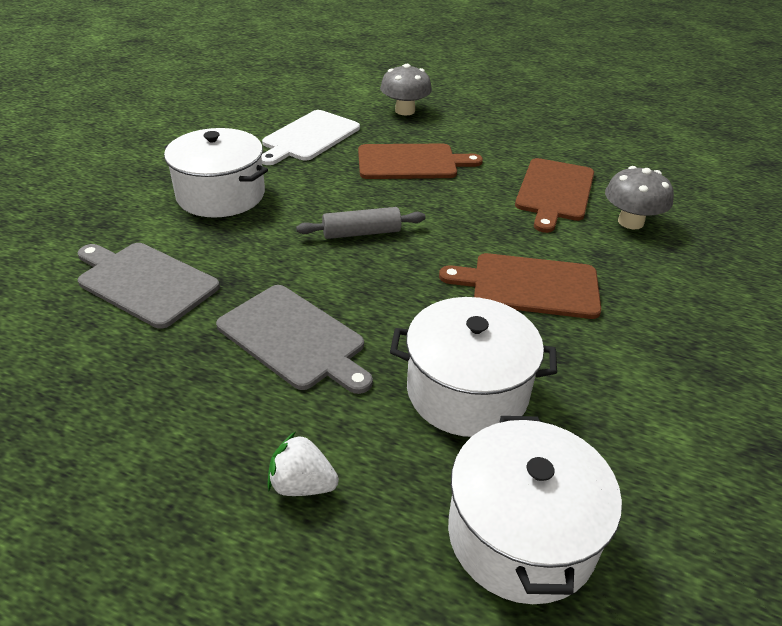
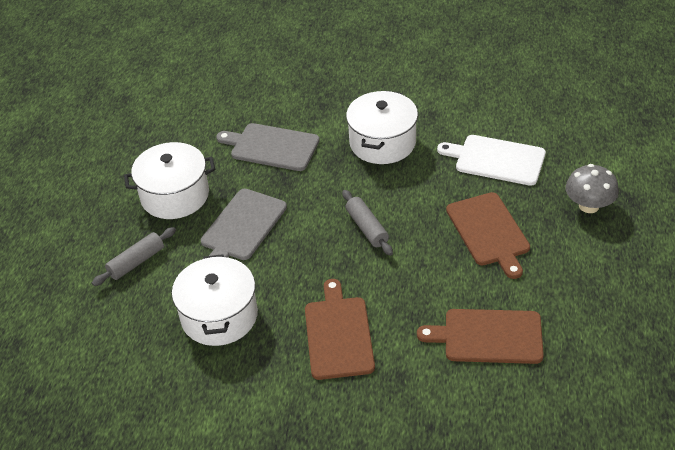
camera: 80 degrees right, 5 degrees up
grey cutting board [78,243,220,329] -> grey cutting board turned 90 degrees counterclockwise [216,123,320,171]
white strawberry [267,431,339,496] -> grey rolling pin [92,227,176,286]
white pot [448,416,622,604] -> white pot moved to [124,142,215,219]
grey mushroom [605,166,674,229] -> none

